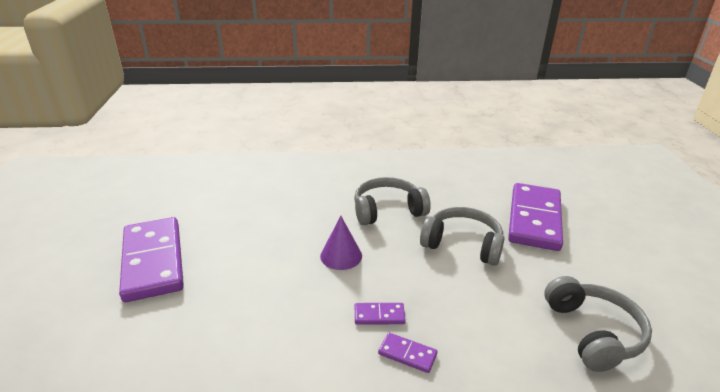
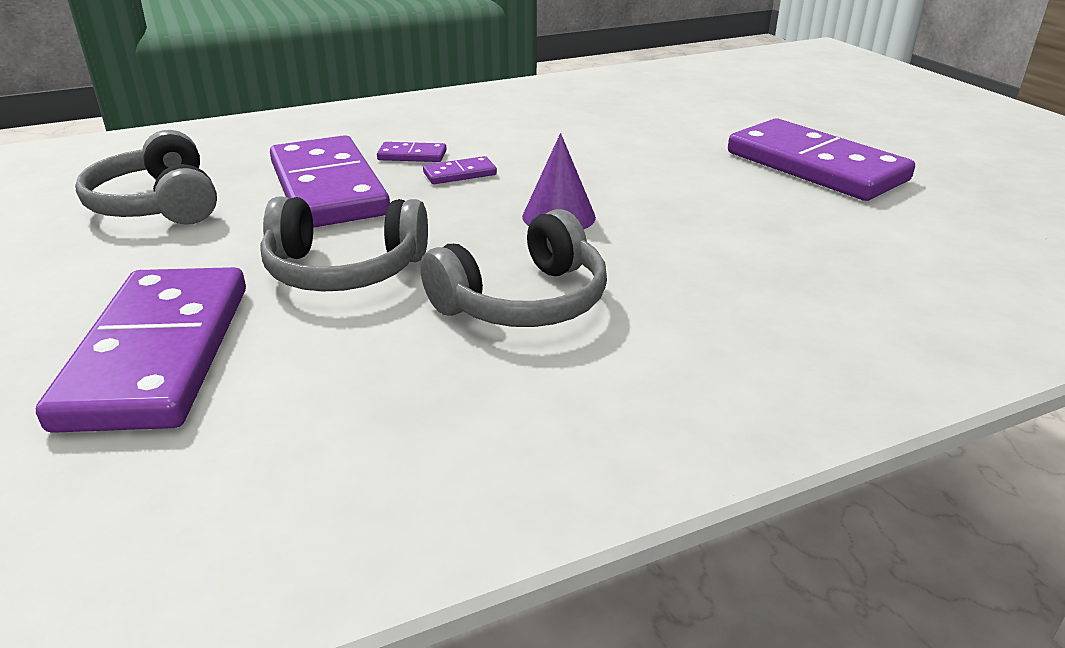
camera: 160 degrees right, 0 degrees up
none -> purple domino [270,135,390,228]

